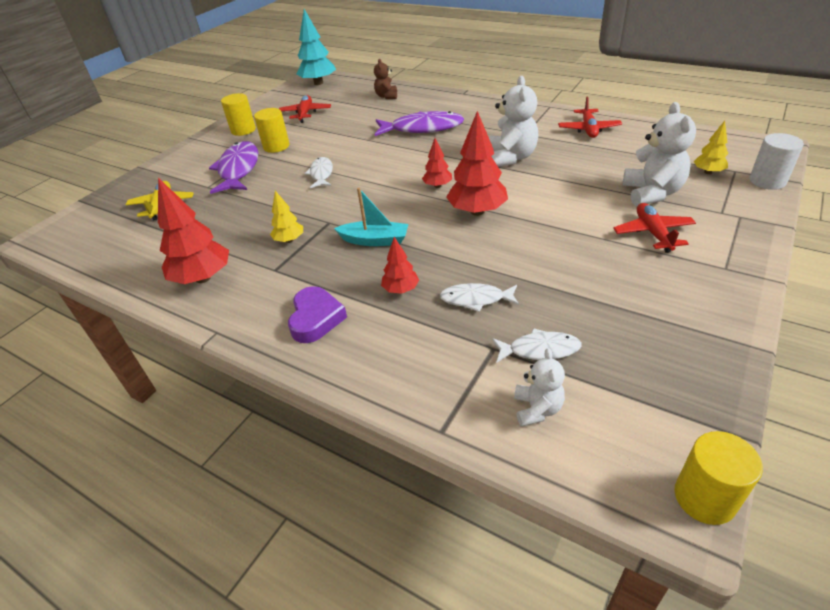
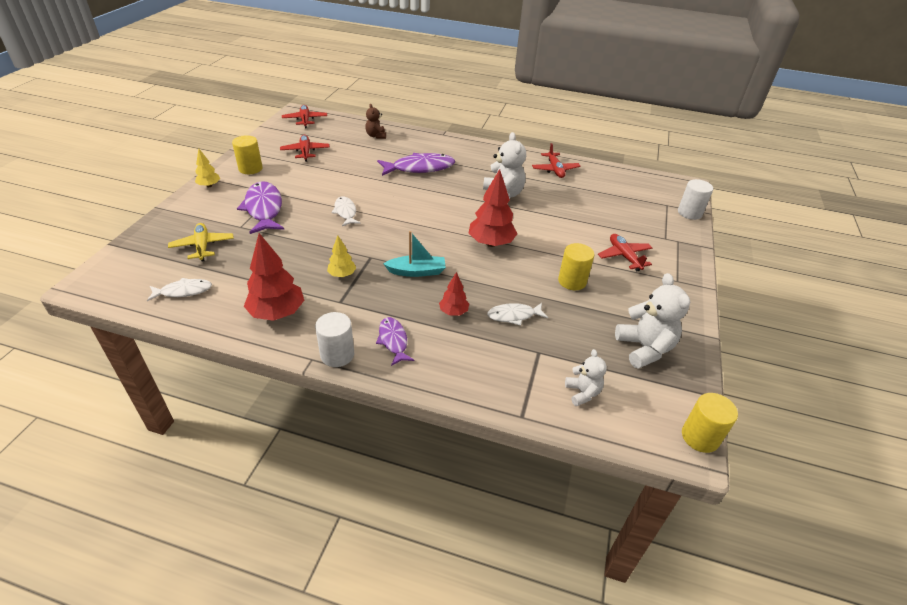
camera: 20 degrees left, 0 degrees up
yellow cylinder [254,108,289,153] -> yellow cylinder moved to [558,243,594,290]
purple heart [288,286,347,343] -> purple fish [376,317,414,366]
turquoise tree [296,9,336,85] -> red plane [282,105,327,129]
red tree [422,138,452,188] -> none
white fish [492,328,582,363] -> white fish moved to [147,278,212,301]
white teddy bear [623,102,696,206] -> white teddy bear moved to [615,273,690,369]
yellow tree [694,121,728,174] -> yellow tree moved to [195,149,220,187]
none -> white cylinder [315,312,354,367]

